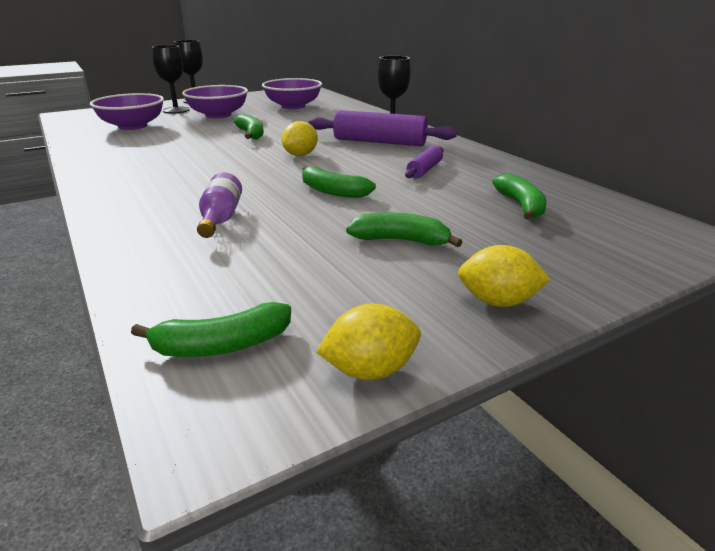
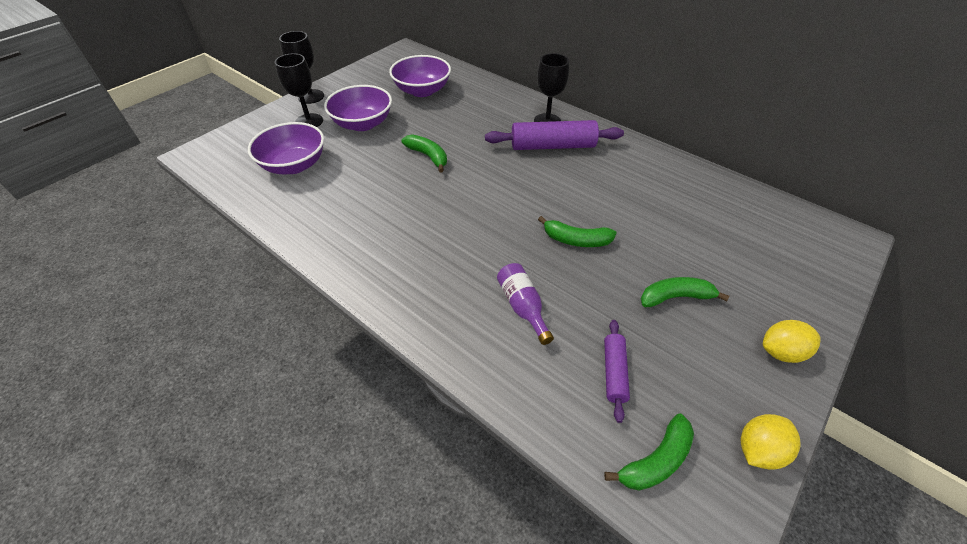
camera: 20 degrees left, 20 degrees up
yellow lemon [282,121,318,156] -> none
purple rolling pin [405,146,443,178] -> purple rolling pin moved to [604,320,630,423]
green banana [492,173,547,220] -> none

